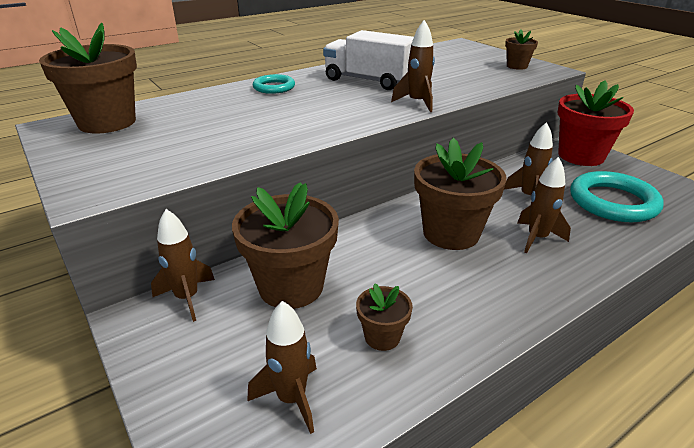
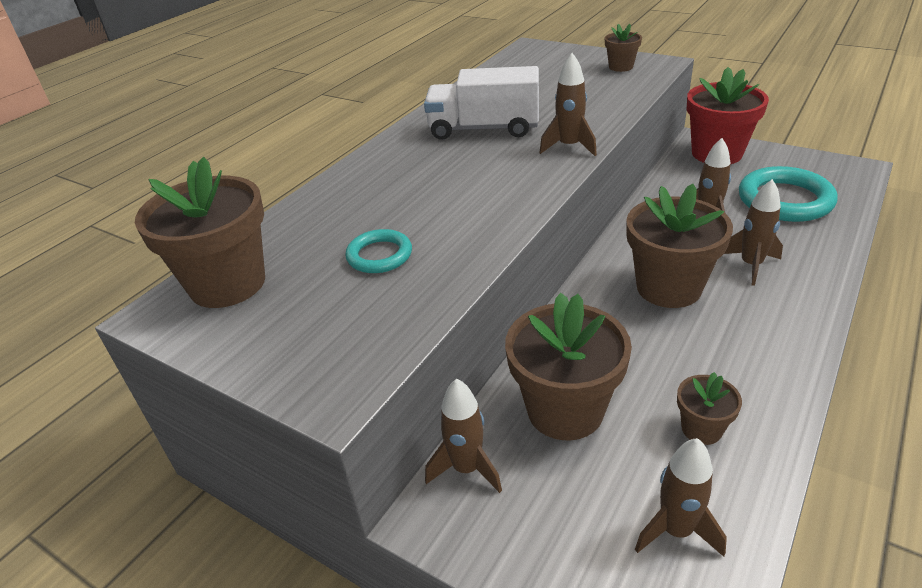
camera: 20 degrees left, 5 degrees up
turquoise ring [253,74,295,94] -> turquoise ring moved to [345,229,412,273]

